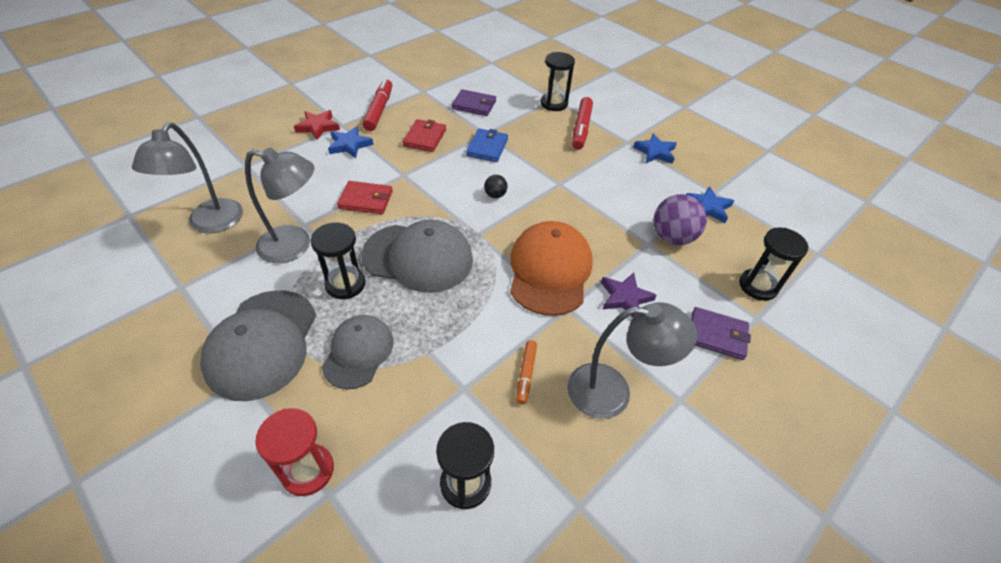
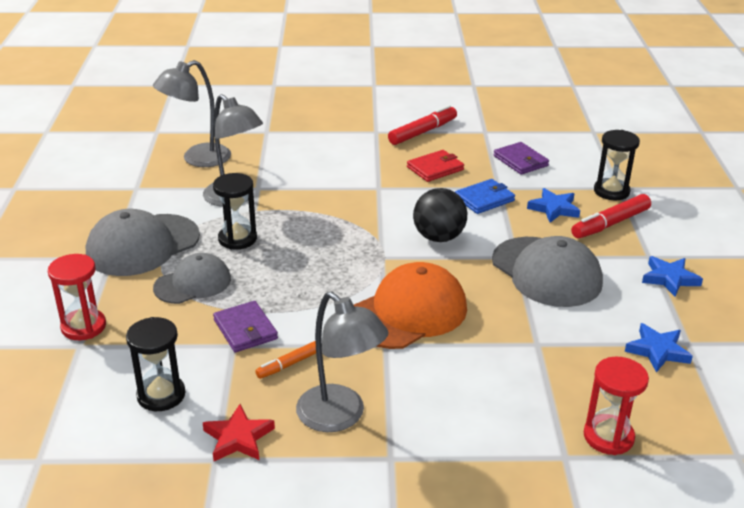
camera: 45 degrees right, 15 degrees down
red star [294,110,340,140] -> red star moved to [203,404,275,461]
blue star [328,126,373,158] -> blue star moved to [527,188,580,223]
red wallet [337,181,393,214] -> none
grey cap [361,220,473,293] -> grey cap moved to [492,236,603,307]
black ball [484,175,508,198] -> black ball [413,188,467,242], size x2.02
purple star [601,273,657,317] -> none
purple ball [654,194,707,245] -> none
purple wallet [691,307,751,360] -> purple wallet moved to [213,301,278,352]
black hourglass [739,227,808,301] -> red hourglass [584,357,649,455]

